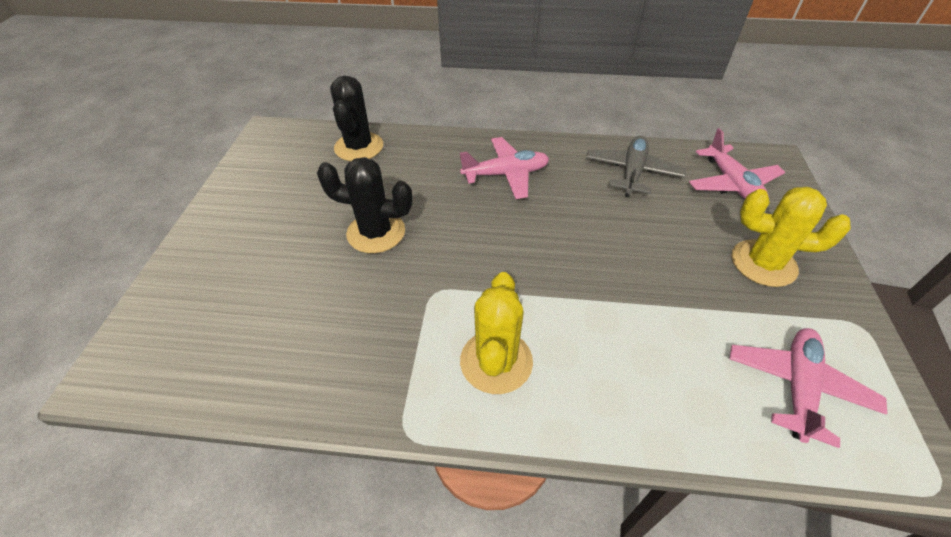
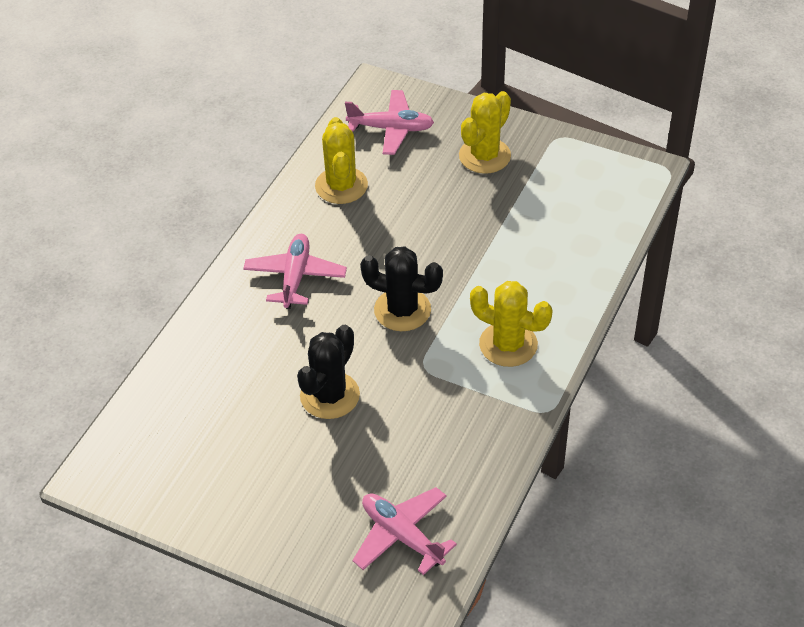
camera: 70 degrees left, 0 degrees up
black cactus [330,75,383,161] -> black cactus moved to [360,246,443,331]
grey plane [586,136,686,197] -> yellow cactus [315,117,368,204]
pink plane [729,328,888,448] -> pink plane moved to [353,487,457,575]

